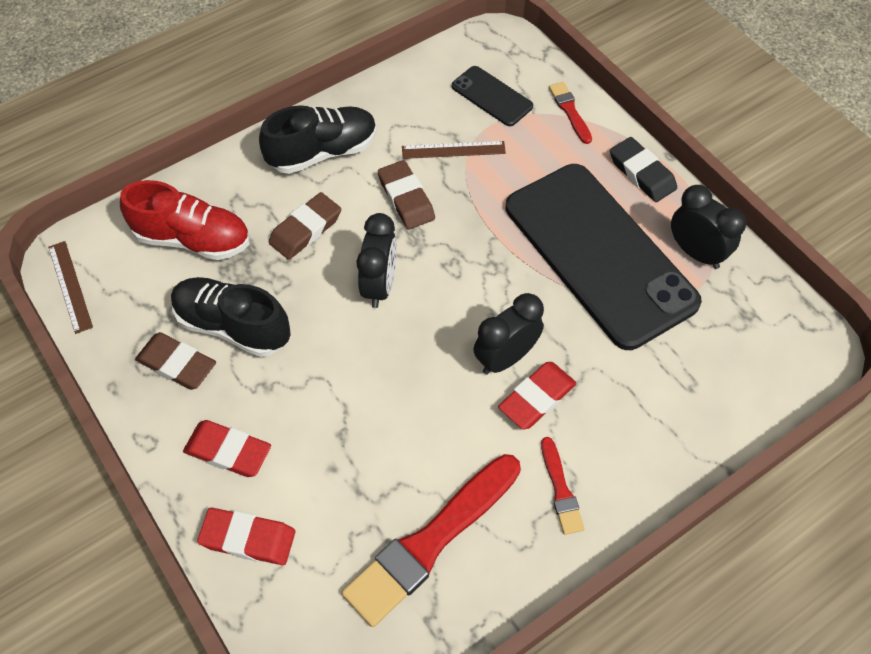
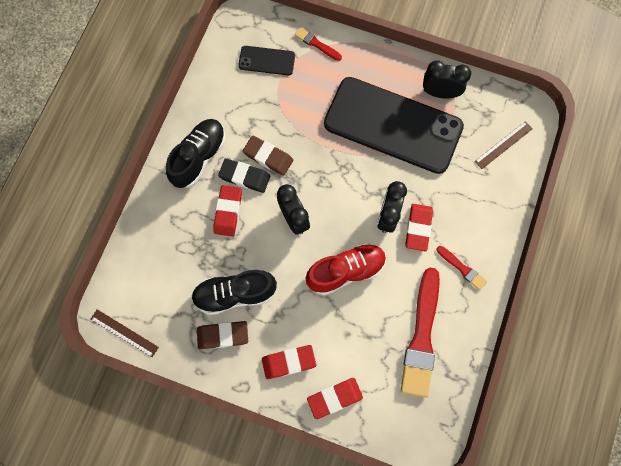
camera: 35 degrees left, 15 degrees up
red shoe [120,180,250,260] -> red shoe moved to [306,242,386,295]
brown eraser [269,192,341,260] -> red eraser [213,185,242,237]
brown ruler [402,141,506,159] -> brown ruler moved to [475,121,533,169]
black eraser [610,137,677,202] -> black eraser moved to [218,158,270,193]

